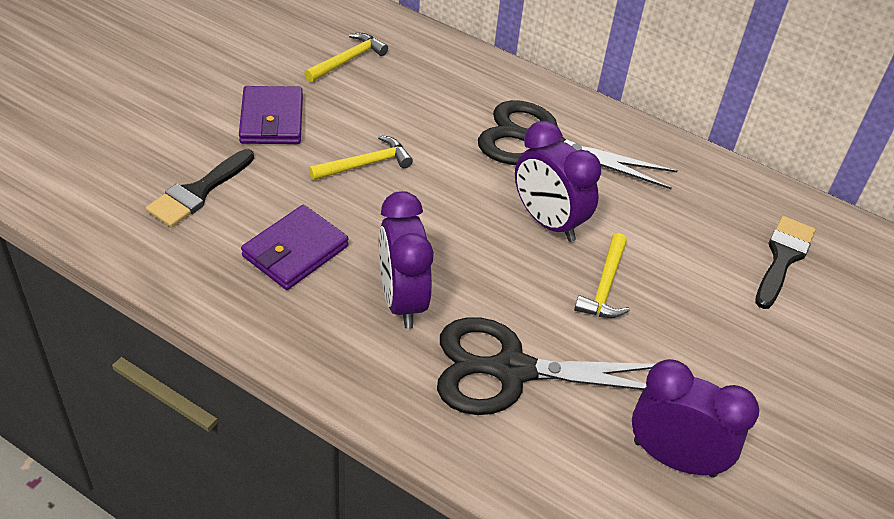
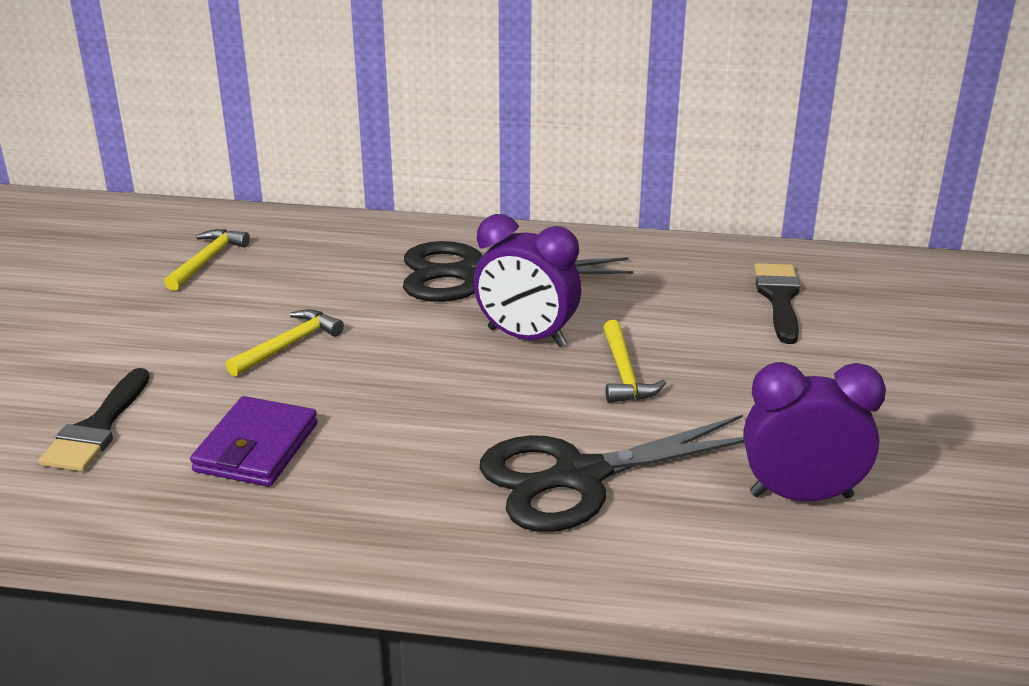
camera: 20 degrees left, 15 degrees down
purple wallet [239,86,303,144] -> none
purple clock [379,191,434,329] -> none

